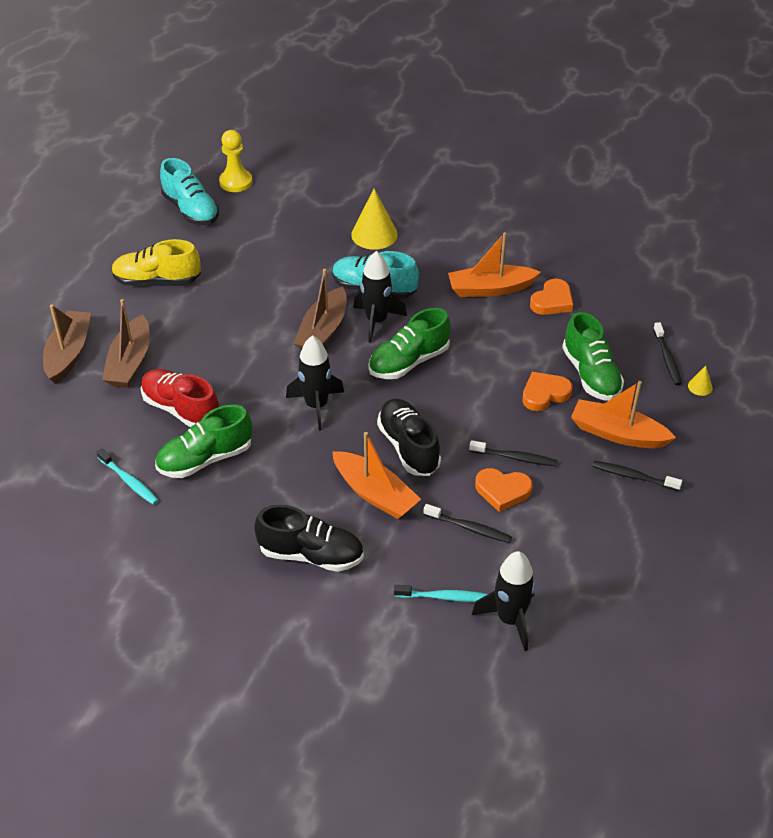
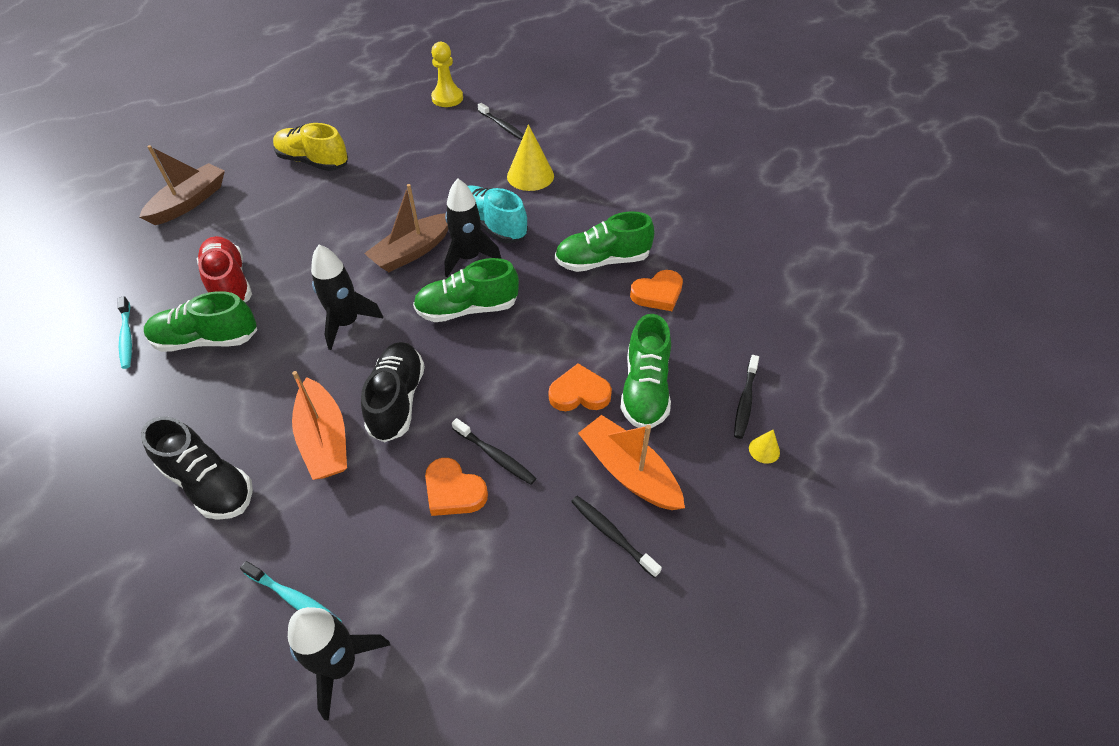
camera: 25 degrees right, 5 degrees up
brown boat [102,299,150,388] -> none
turquoise shoe [160,158,219,225] -> none
black toothbrush [423,504,512,543] -> black toothbrush moved to [478,103,524,140]
orange boat [448,232,541,297] -> green shoe [555,211,654,272]

